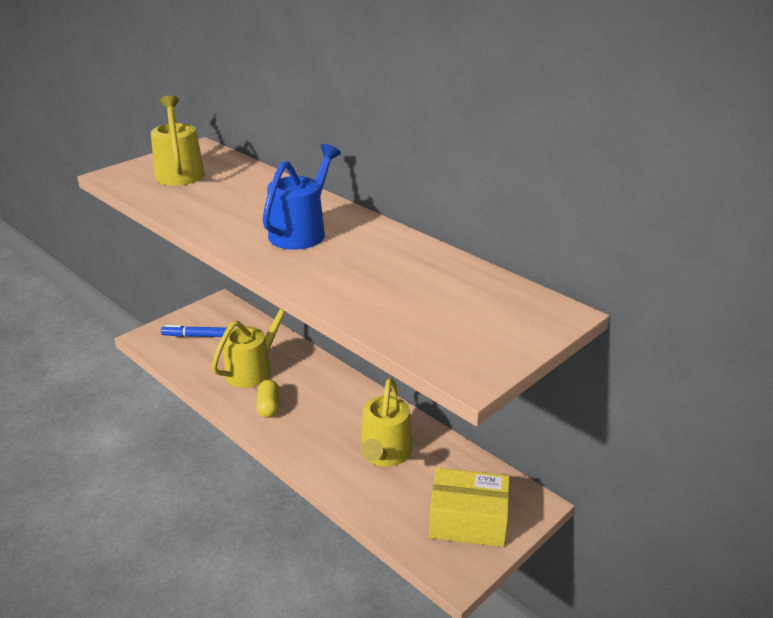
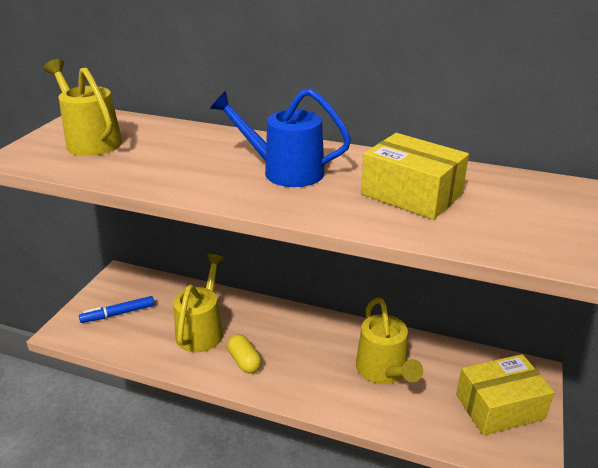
camera: 25 degrees left, 0 degrees up
blue watering can [262,144,341,250] -> blue watering can turned 75 degrees counterclockwise [210,88,351,187]
none -> yellow box [361,133,469,220]

